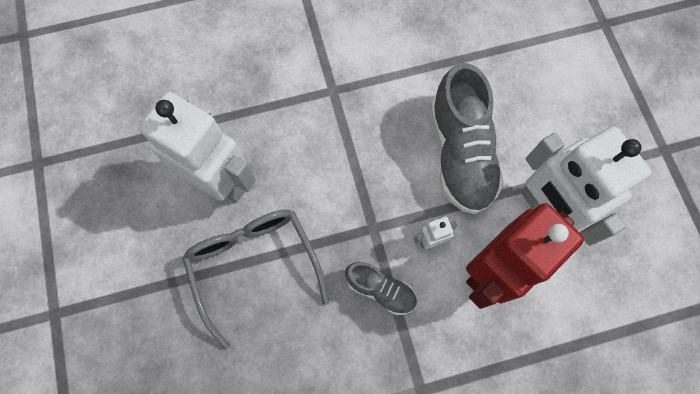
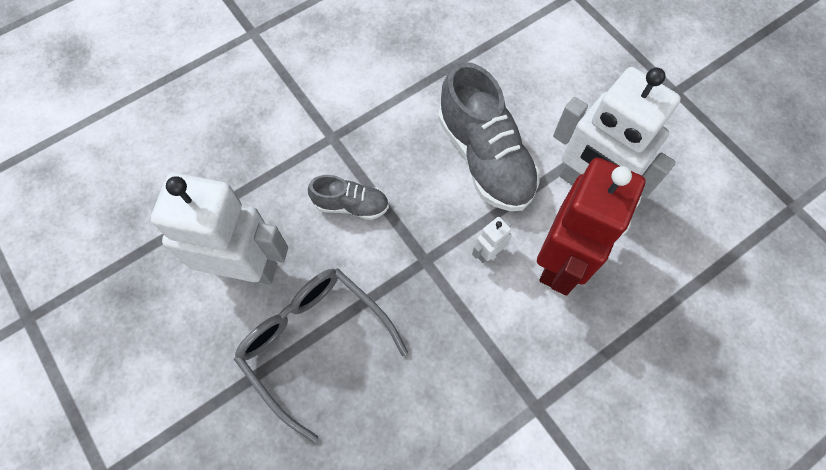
camera: 20 degrees left, 5 degrees down
grey shoe [345,262,417,315] -> grey shoe moved to [308,175,389,220]

